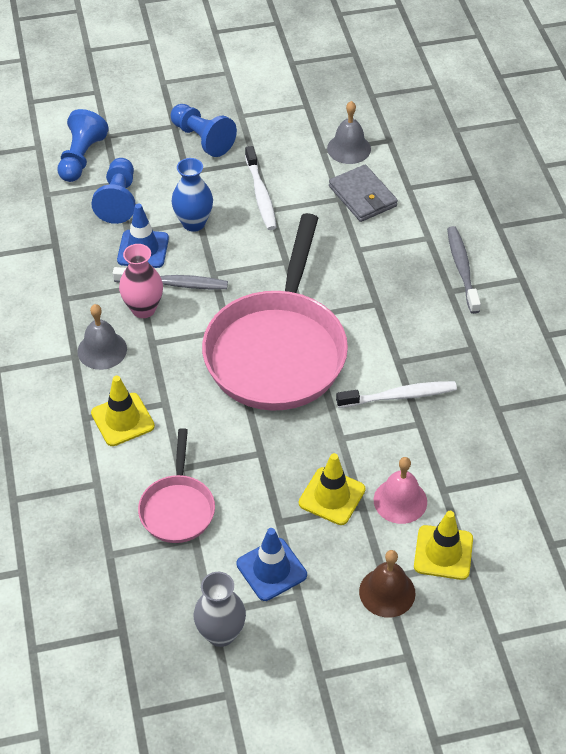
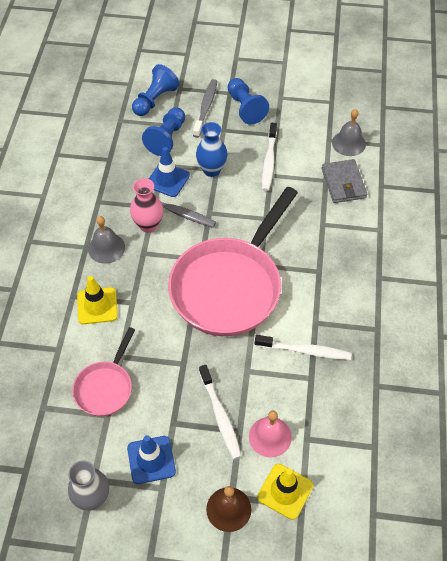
camera: 20 degrees right, 5 degrees up
yellow traffic cone [299,453,366,525] -> white toothbrush [199,365,241,459]
grey toothbrush [447,226,481,314] -> grey toothbrush moved to [193,79,217,138]

